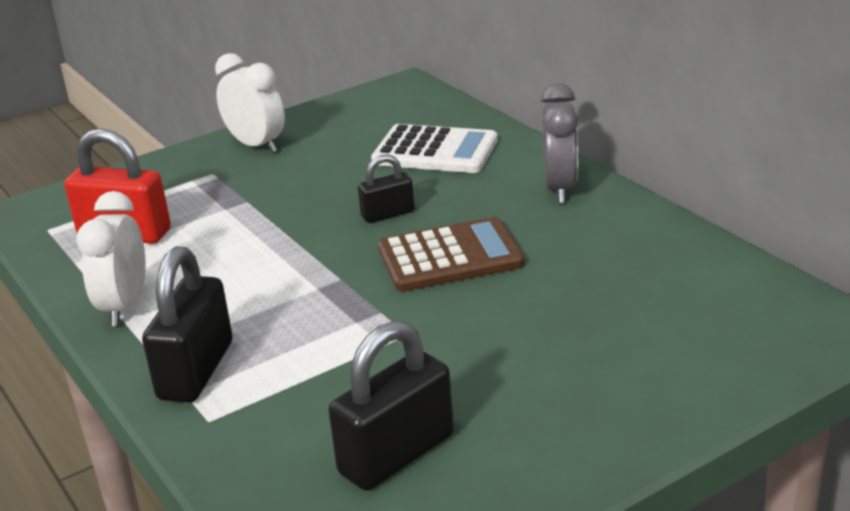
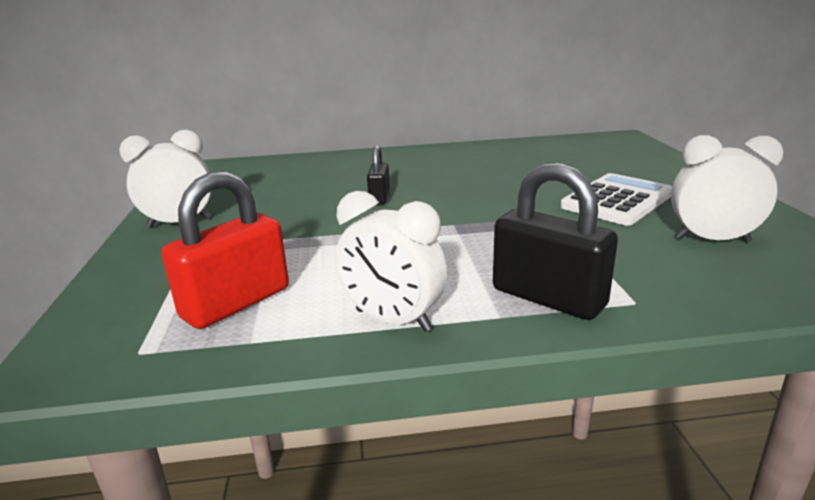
camera: 65 degrees left, 5 degrees down
black padlock [328,321,454,490] -> white clock [671,135,783,242]
white calculator [371,124,498,173] -> white calculator moved to [560,173,672,226]
brown calculator [378,217,525,292] -> none
grey clock [541,83,578,203] -> none

